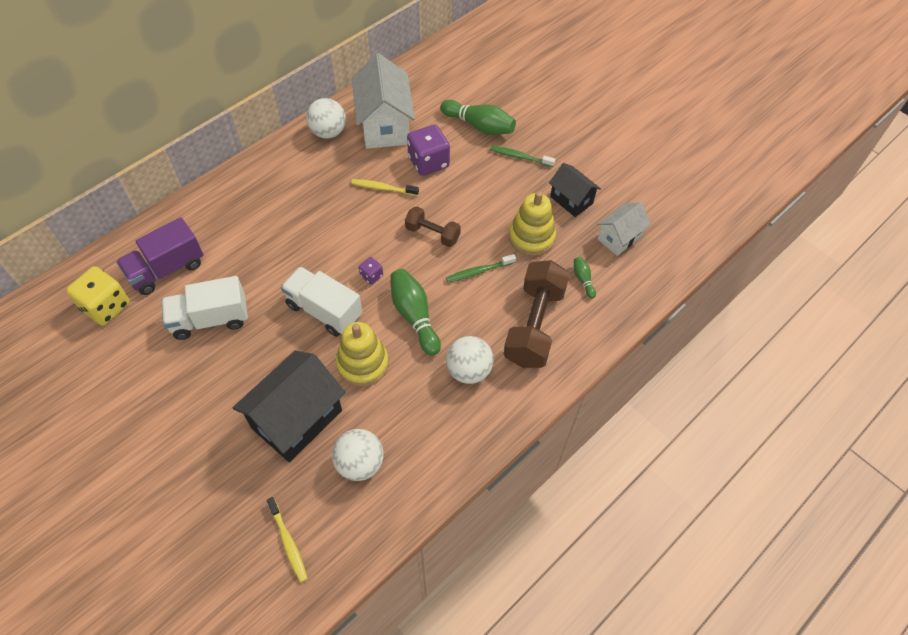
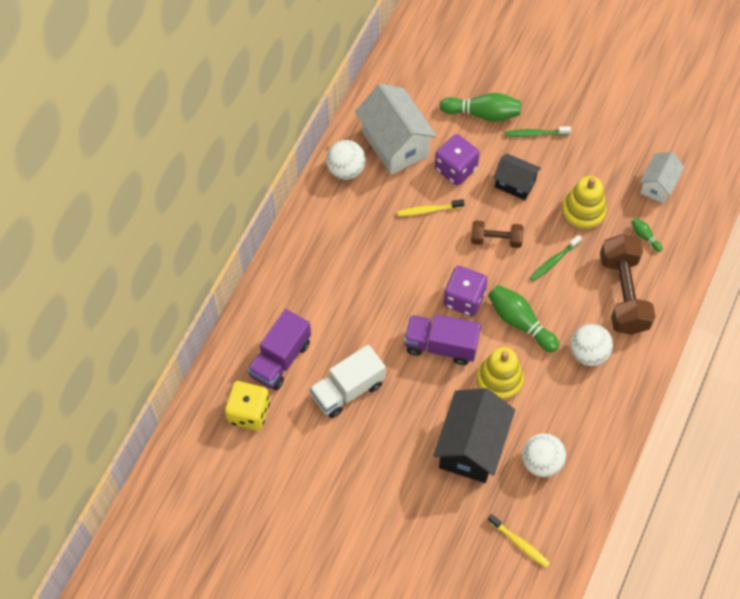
camera: 20 degrees left, 5 degrees up
white truck [281,266,362,337] -> purple truck [404,314,481,365]
purple dice [359,257,383,285] -> purple dice [443,266,488,316], size x2.06
black house [549,163,601,217] -> black house moved to [493,153,541,200]

